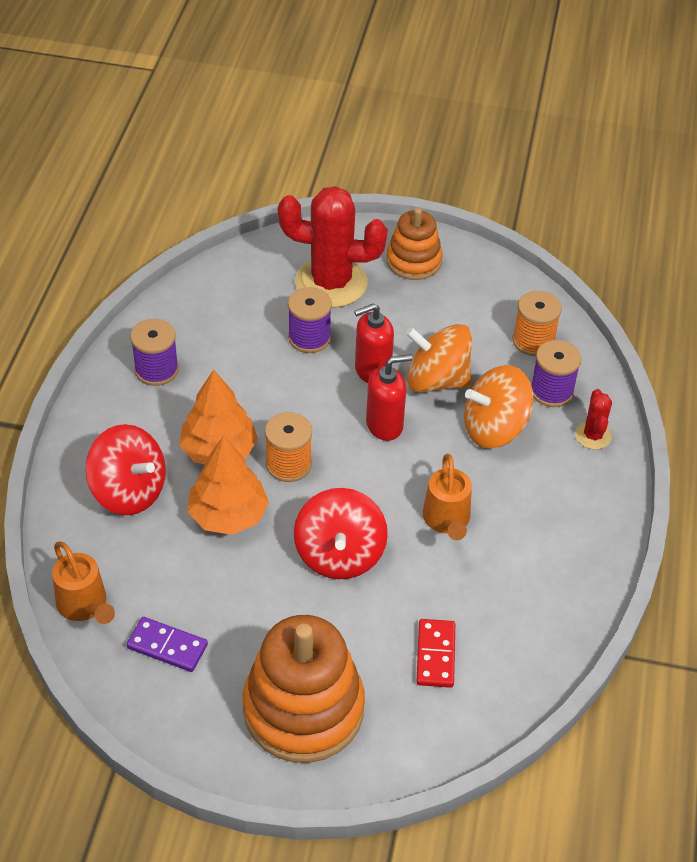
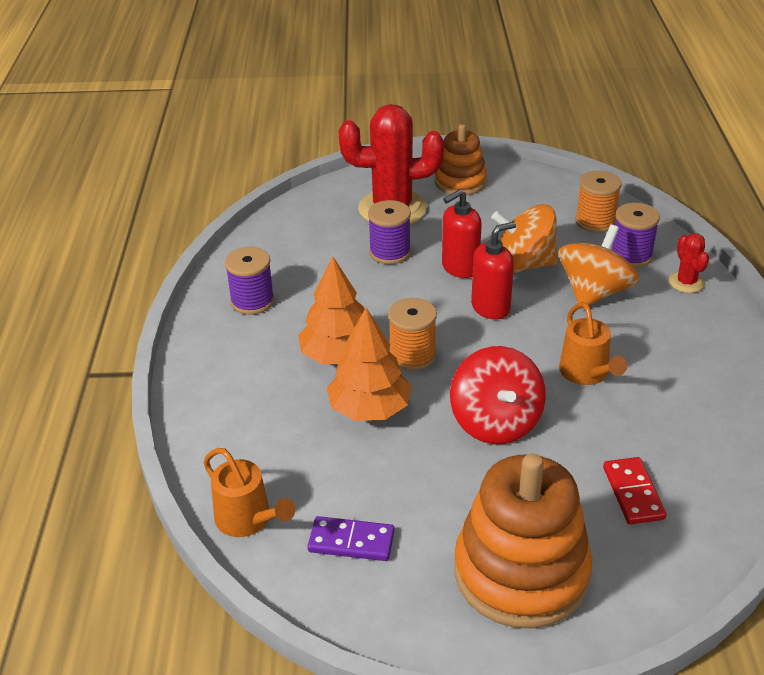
camera: 10 degrees left, 10 degrees down
red spinning top [85,424,166,515] -> none
orange spinning top [464,365,533,449] -> orange spinning top turned 150 degrees clockwise [558,225,639,309]

